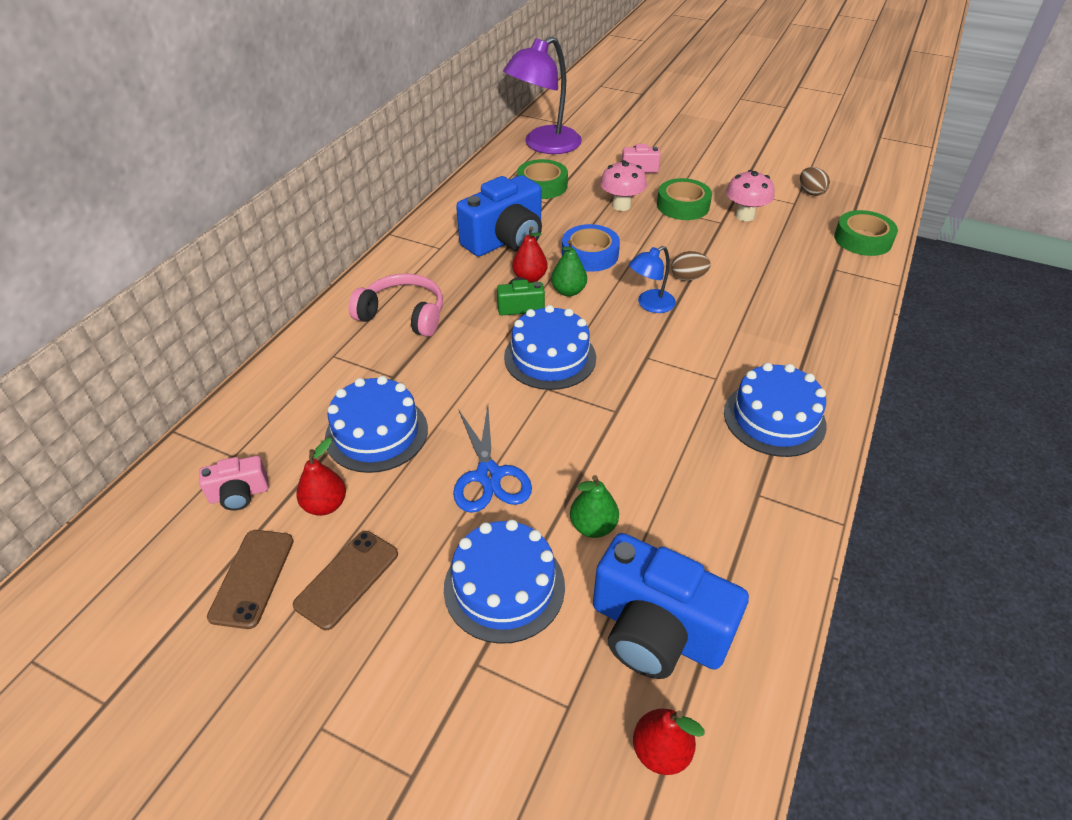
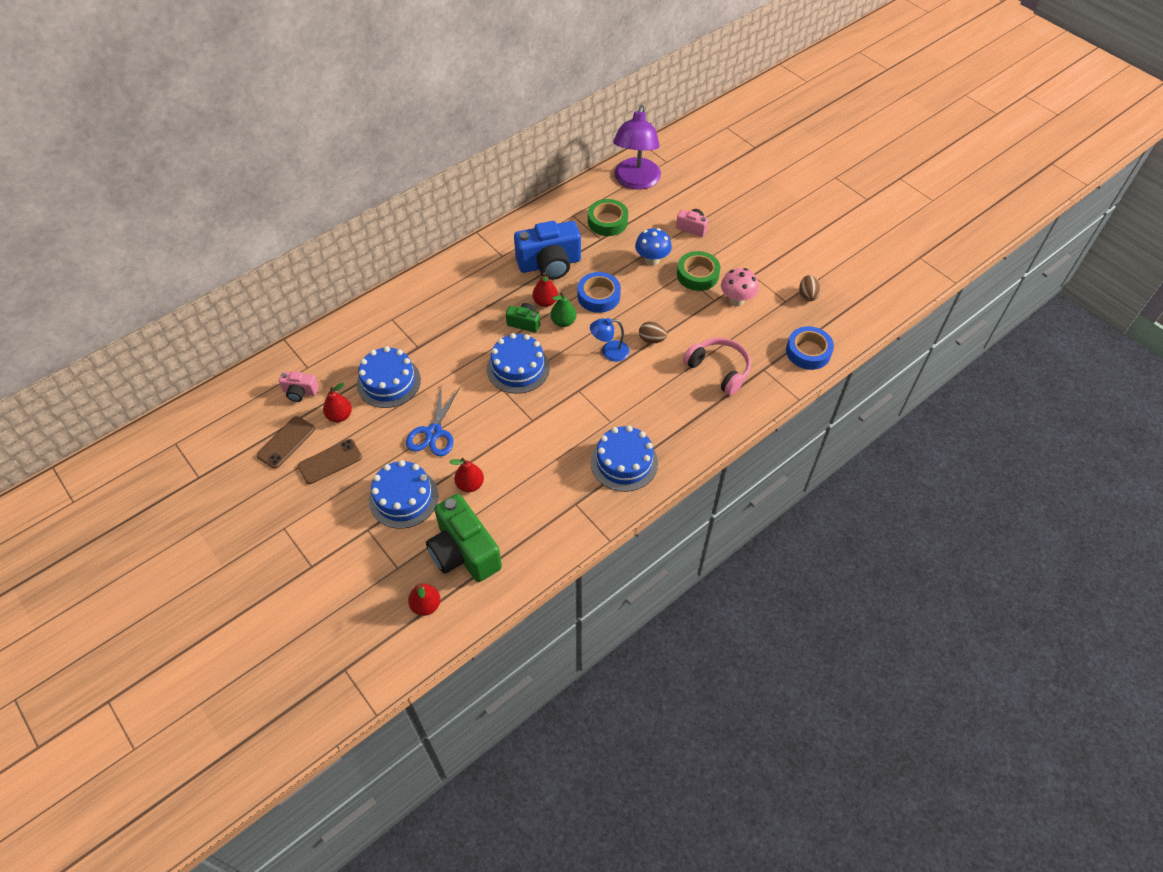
camera: 25 degrees right, 10 degrees up
pink headphones [349,274,443,337] -> pink headphones moved to [683,338,751,395]
purple lamp [503,36,582,154] -> purple lamp turned 60 degrees counterclockwise [613,105,661,190]
green pear [570,475,619,538] -> red pear [449,458,484,492]
blue camera [593,533,749,679] -> green camera [426,494,502,582]
pink mushroom [600,160,647,211] -> blue mushroom [635,228,672,266]
green tape [834,210,898,256] -> blue tape [786,326,834,370]

